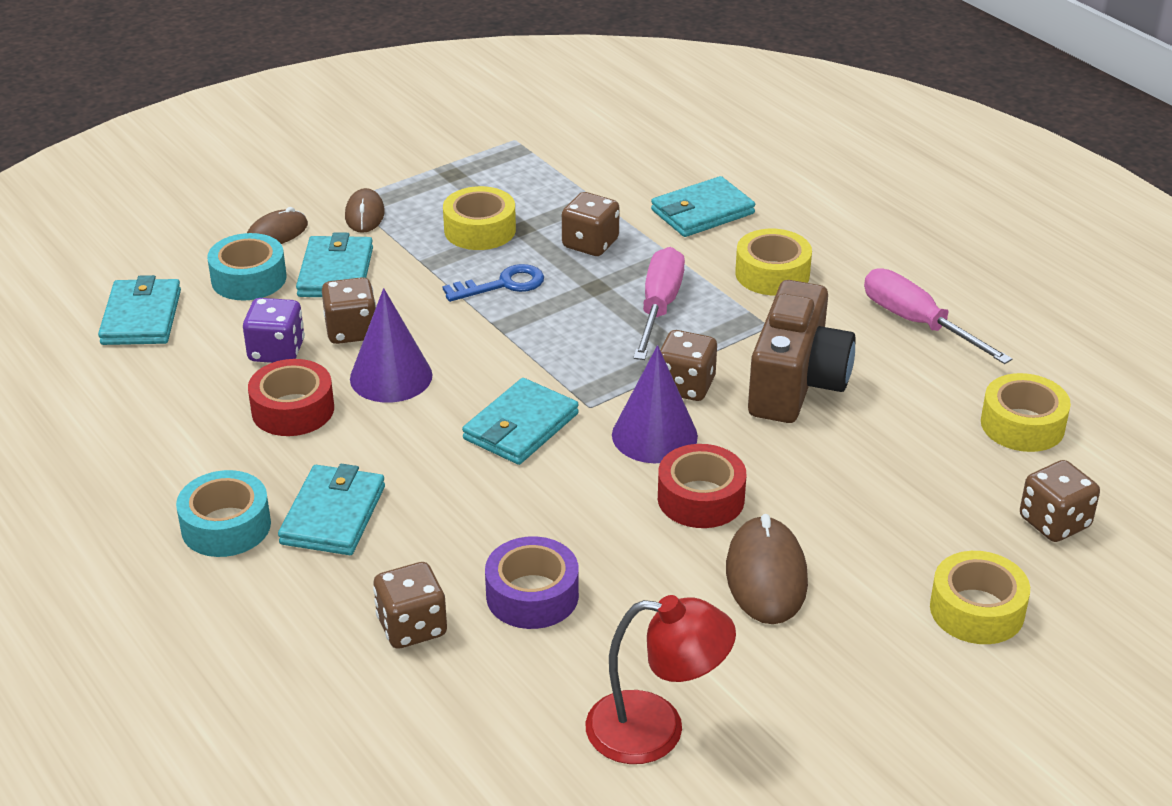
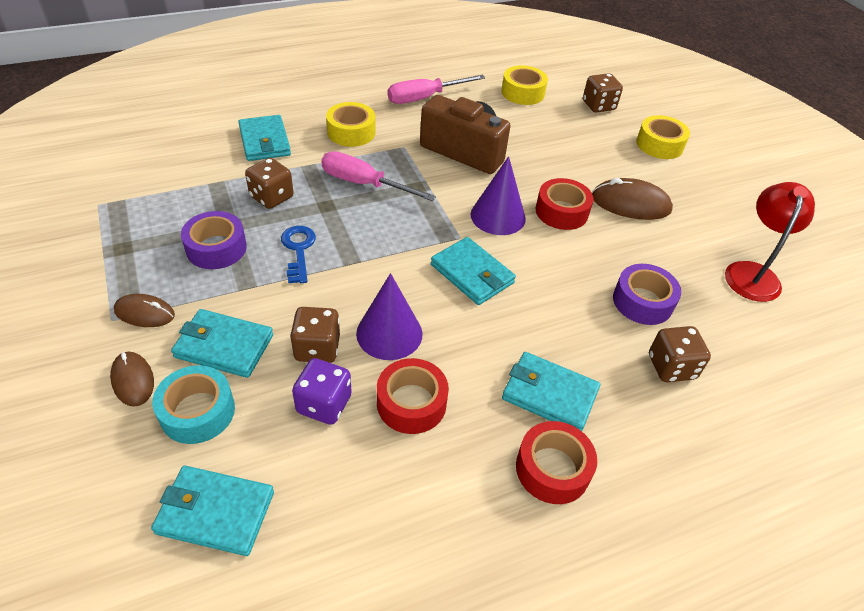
camera: 80 degrees left, 10 degrees up
turquoise tape [176,470,271,557] -> red tape [516,421,597,504]
yellow tape [443,186,516,250] -> purple tape [181,211,247,269]
brown dice [660,330,717,401] -> none

